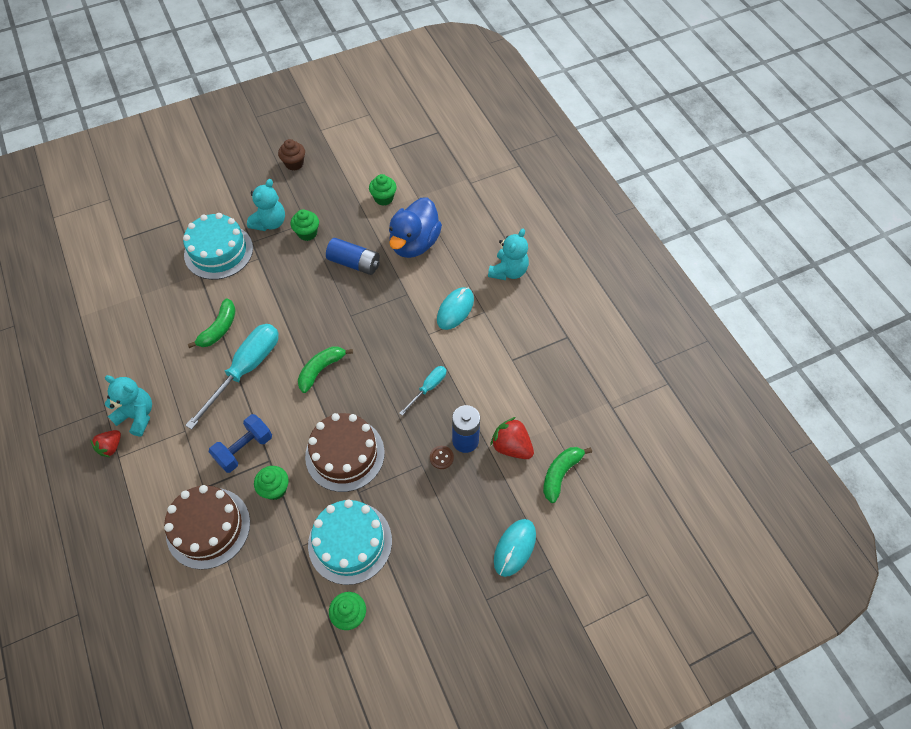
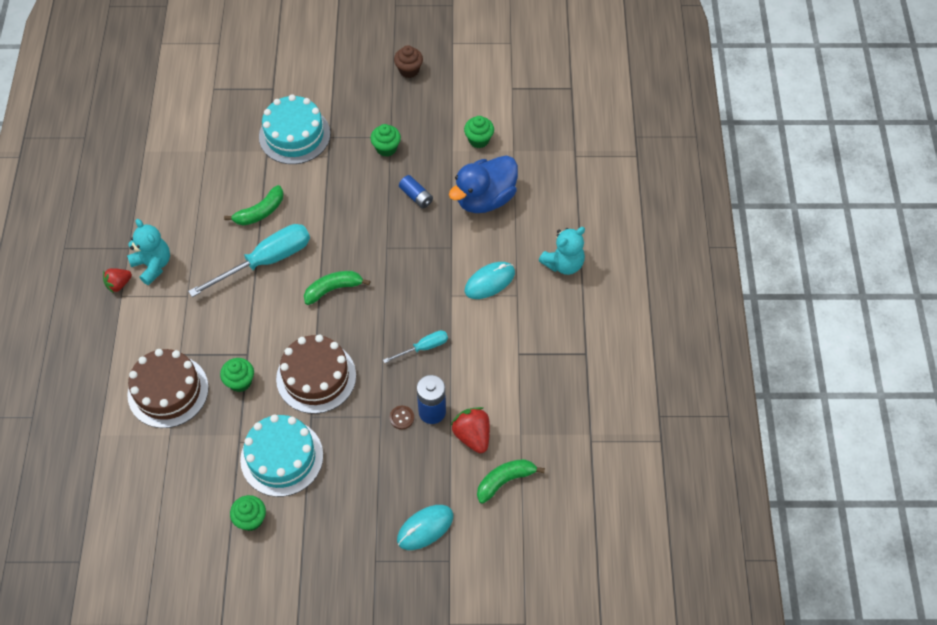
camera: 25 degrees right, 0 degrees up
blue dumbbell [209,414,272,473] -> none
turquoise teddy bear [247,179,285,231] -> none
blue battery [326,238,380,275] -> blue battery [399,175,433,209], size x0.66

